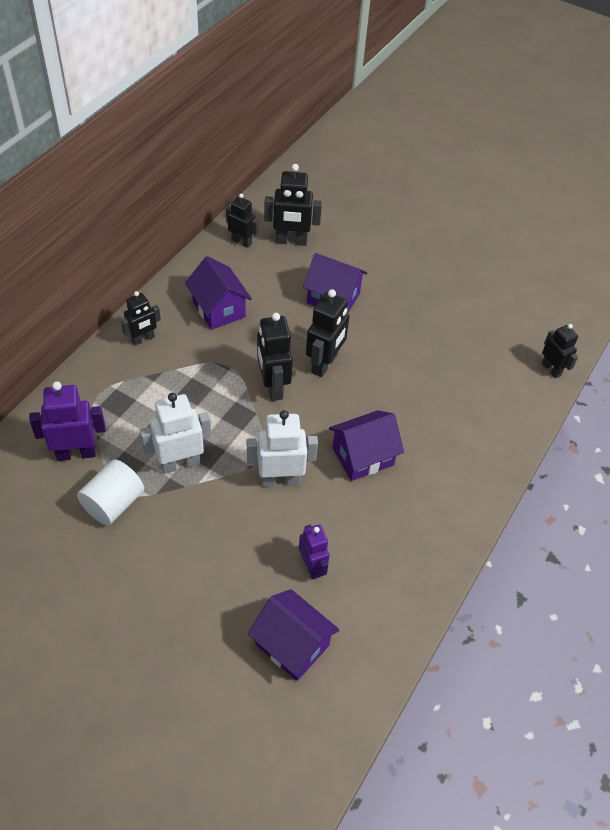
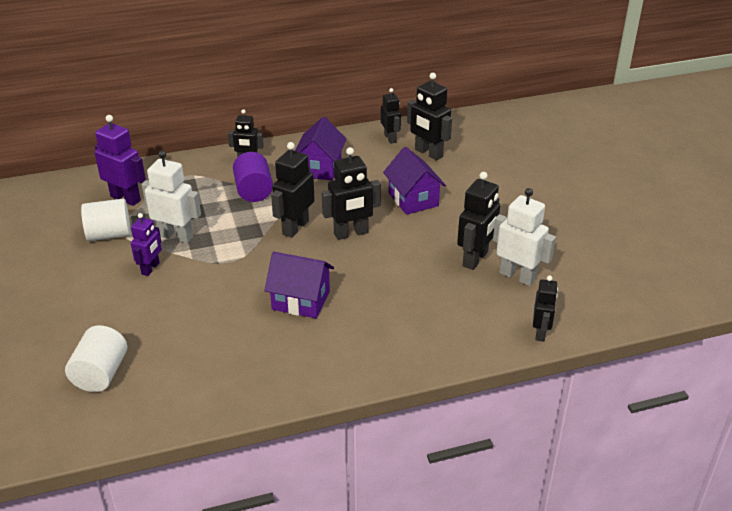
camera: 45 degrees right, 15 degrees down
white robot [247,410,318,487] -> white robot moved to [493,188,556,286]
purple house [248,589,339,681] -> white cylinder [65,325,127,392]
purple robot [299,524,330,579] -> purple robot moved to [131,213,162,276]
none -> purple cylinder [233,152,273,202]
none -> black robot [457,172,500,270]

